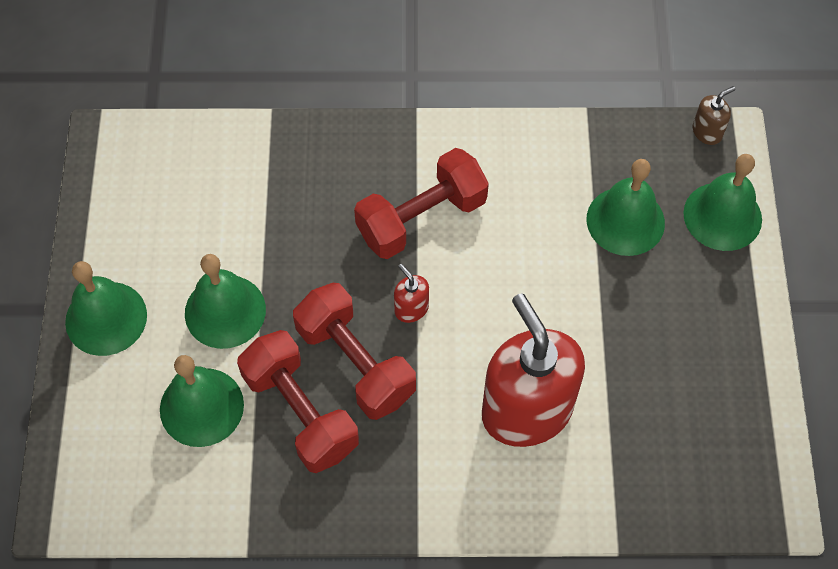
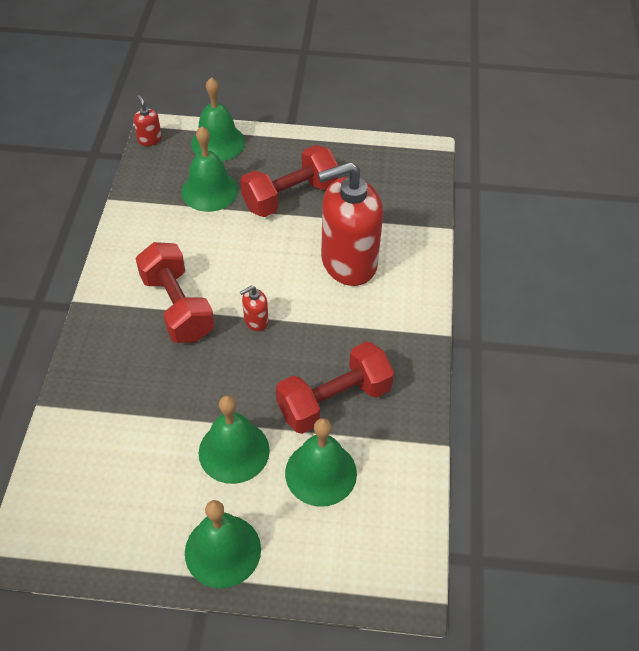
camera: 85 degrees left, 10 degrees down
red dumbbell [293,283,416,420] -> red dumbbell moved to [240,145,338,217]
brown soap dispenser [693,86,736,145] -> red soap dispenser [133,95,162,146]

